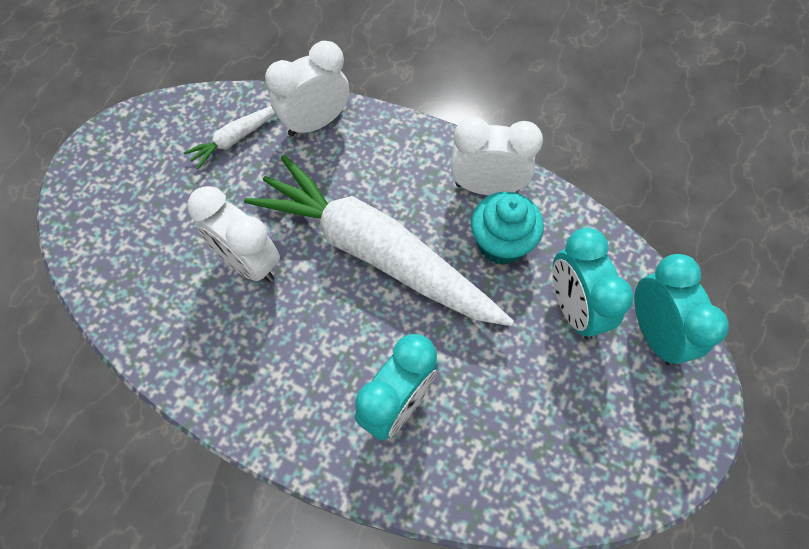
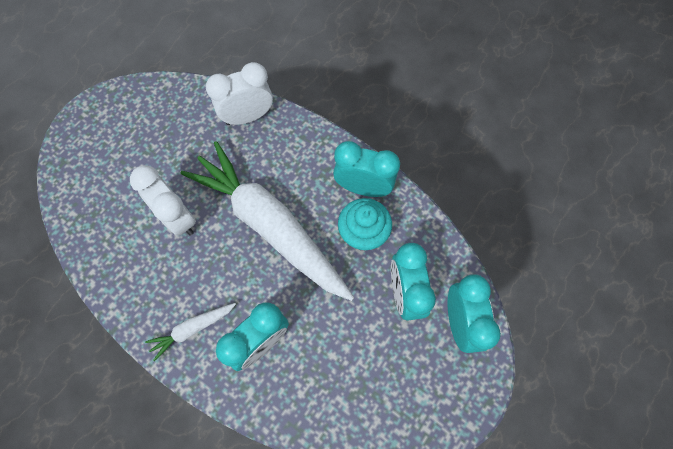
camera: 10 degrees right, 5 degrees up
white carrot [184,106,275,169] -> white carrot moved to [145,303,236,361]
white clock [451,117,543,195] -> turquoise clock [333,141,400,197]

